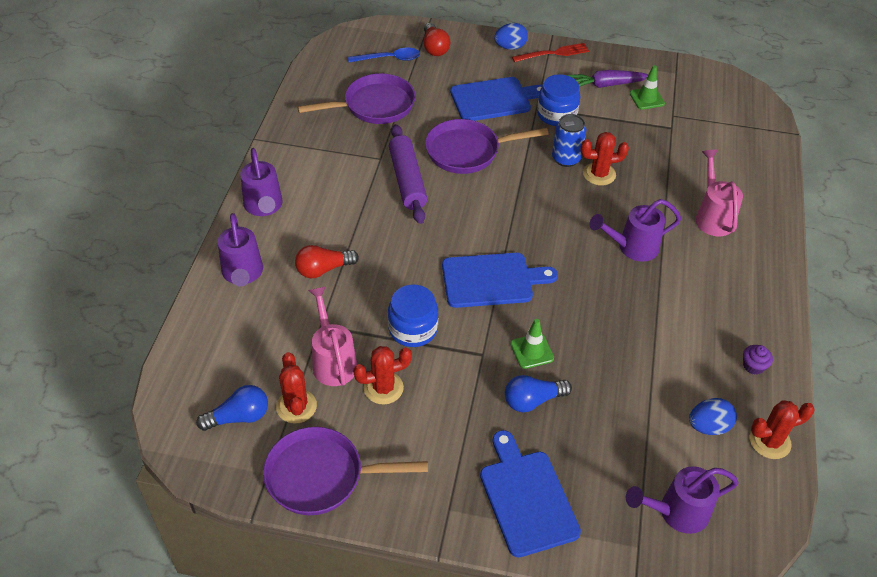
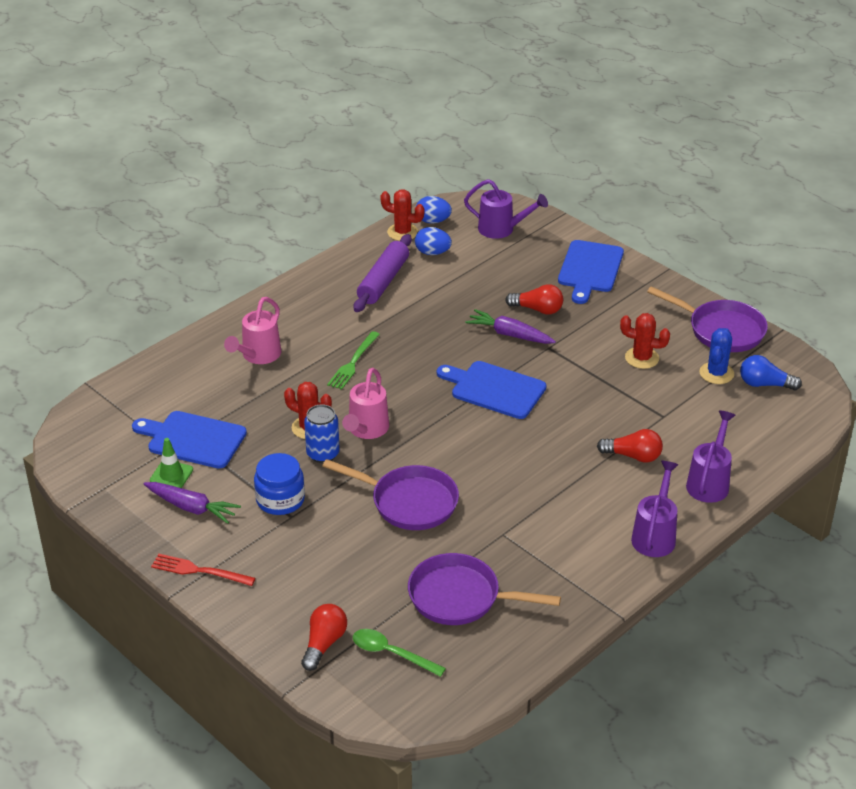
camera: 145 degrees left, 10 degrees down
red cactus [276,352,317,424] -> blue cactus [699,328,734,384]
pink watering can [308,286,357,386] -> pink watering can moved to [342,368,389,439]
blue spoon [348,48,420,62] -> green spoon [353,629,446,677]
blue jar [388,285,438,347] -> none
purple rolling pin [389,124,427,224] -> purple rolling pin moved to [354,234,412,312]
blue cutting board [450,77,543,121] -> blue cutting board moved to [132,411,247,469]
blue egg [494,23,528,50] -> blue egg moved to [416,196,452,224]
blue light bulb [505,375,572,412] -> red light bulb [505,284,563,315]
green traffic cone [510,319,554,369] -> purple carrot [465,309,556,344]
purple watering can [589,199,681,261] -> green fork [327,331,380,390]
purple cupcake [743,345,773,375] -> none

